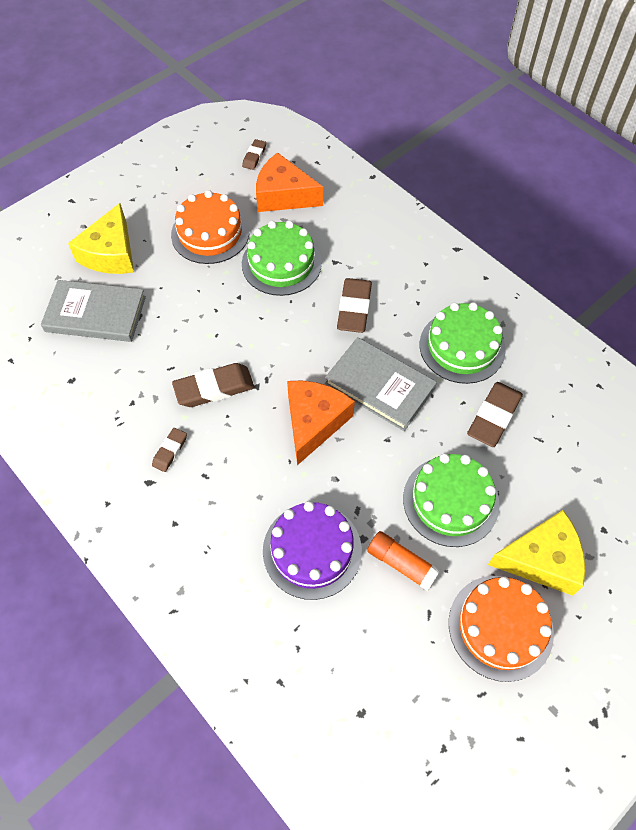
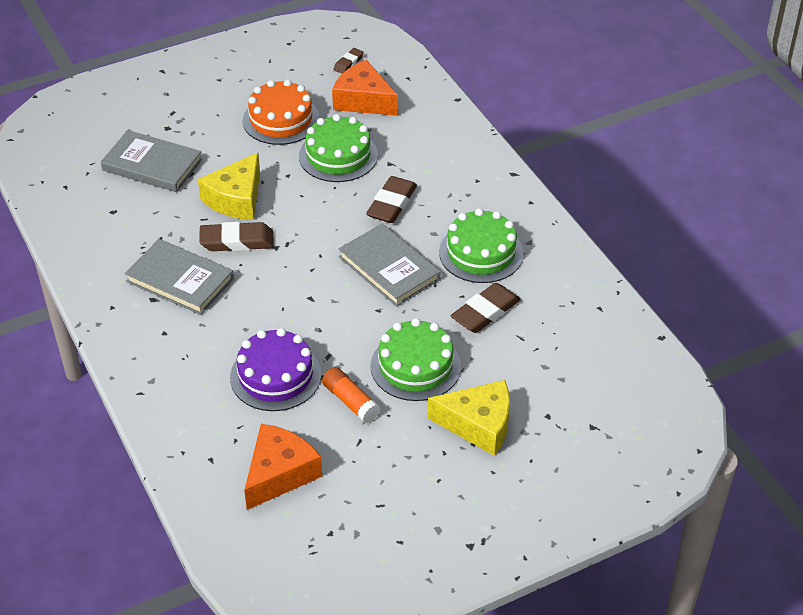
camera: 15 degrees right, 15 degrees down
yellow cheese [68,203,134,274] -> yellow cheese moved to [198,153,260,220]
brown eraser [152,428,187,472] -> grey book [125,239,234,315]
orange cheese [287,380,355,465] -> orange cheese moved to [244,424,322,510]
orange cake [449,576,554,682] -> none

